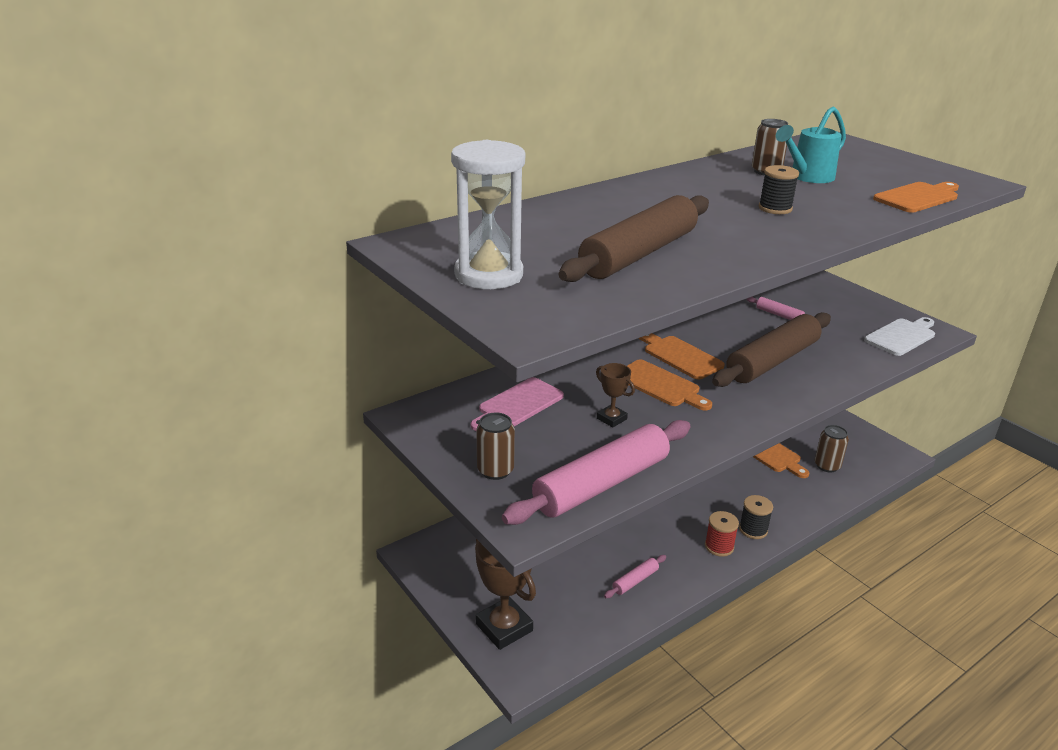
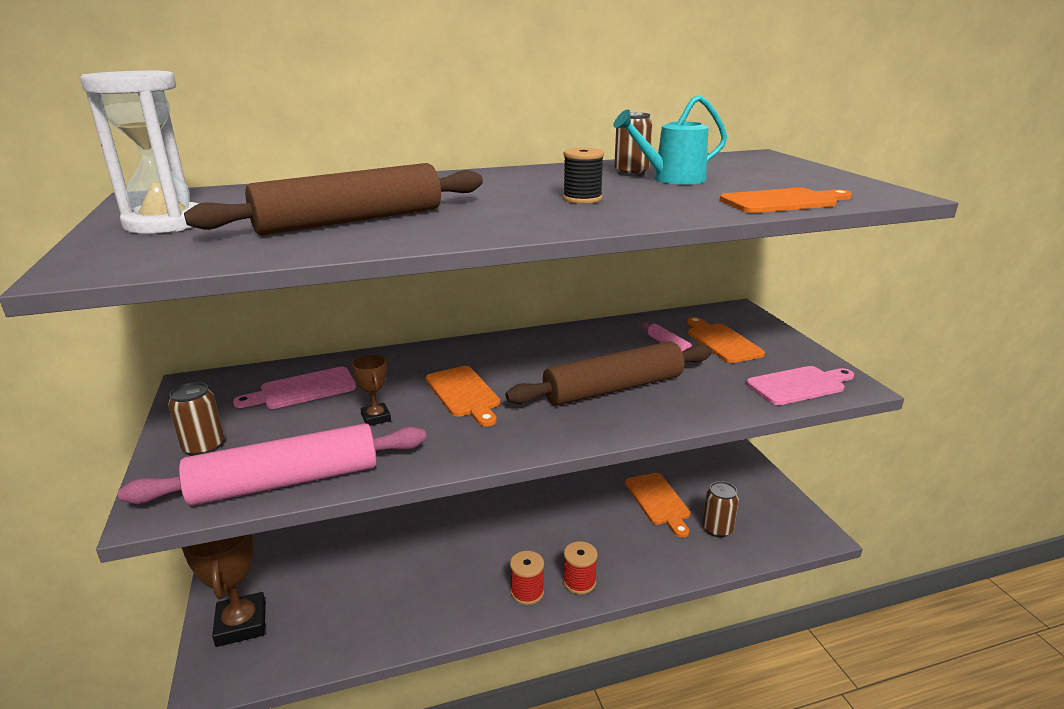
camera: 20 degrees right, 5 degrees down
pink rolling pin [604,555,666,598] -> none
orange cutting board [639,333,725,379] -> orange cutting board moved to [687,317,765,363]
black spool [739,495,773,539] -> red spool [563,541,598,595]
white cutting board [864,317,935,356] -> pink cutting board [746,366,854,405]

